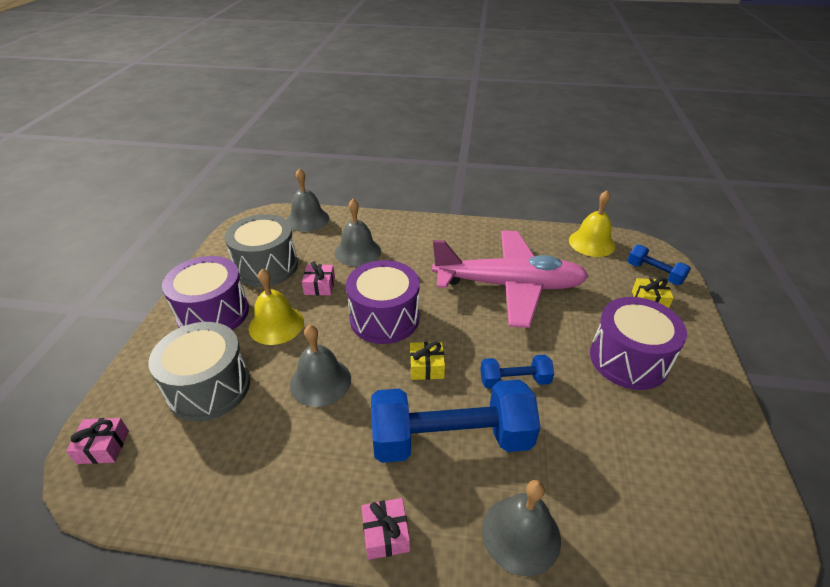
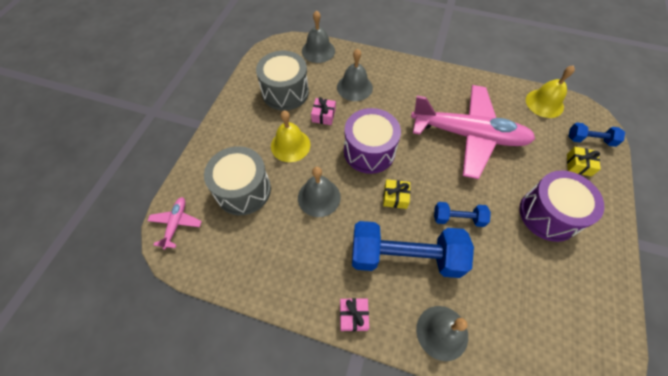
camera: 10 degrees right, 20 degrees up
pink gift [66,418,129,464] -> pink plane [147,197,202,250]
purple drum [162,256,249,330] -> none
blue dumbbell [627,245,691,285] -> blue dumbbell turned 45 degrees counterclockwise [568,122,625,147]

